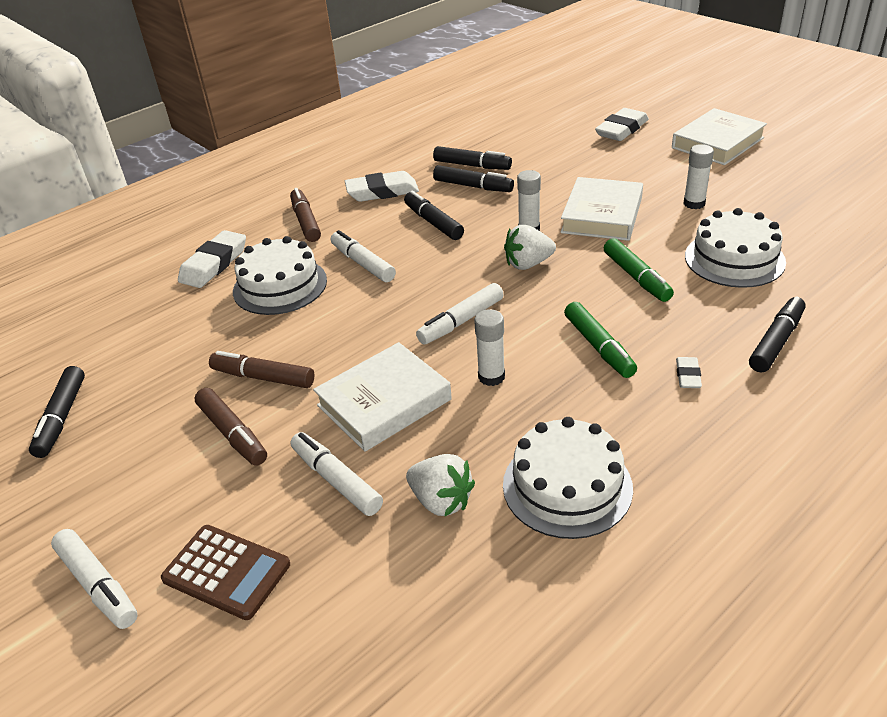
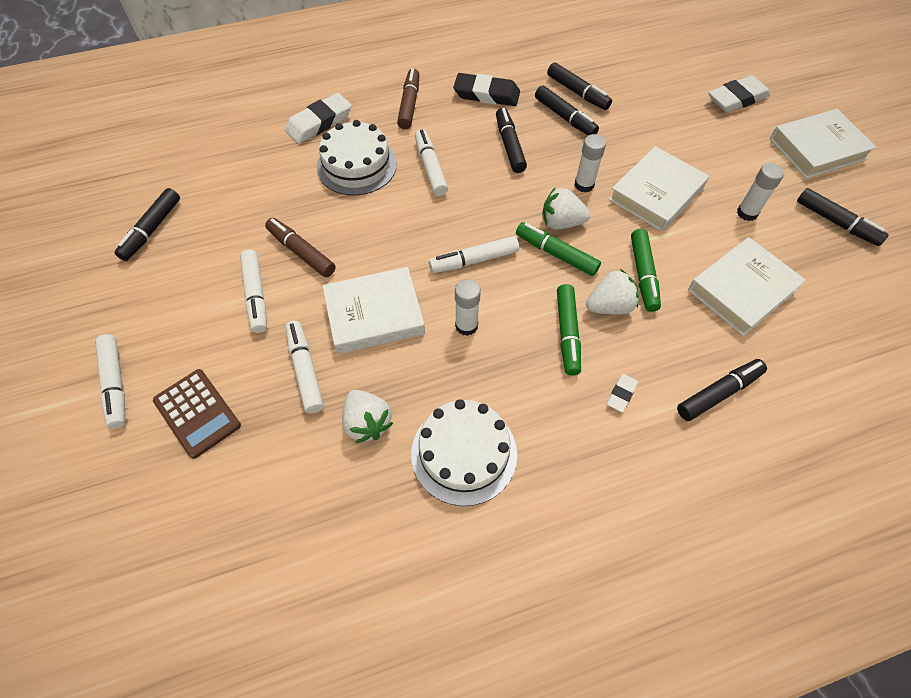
camera: 20 degrees right, 20 degrees up
brown marker [195,388,267,466] -> white marker [240,249,267,333]
white eraser [345,171,419,202] -> black eraser [453,73,520,106]
white cake [685,208,786,288] -> white book [688,237,806,336]
none -> green marker [516,222,601,276]
none -> white strawberry [586,269,639,314]
none -> black marker [797,188,889,246]

